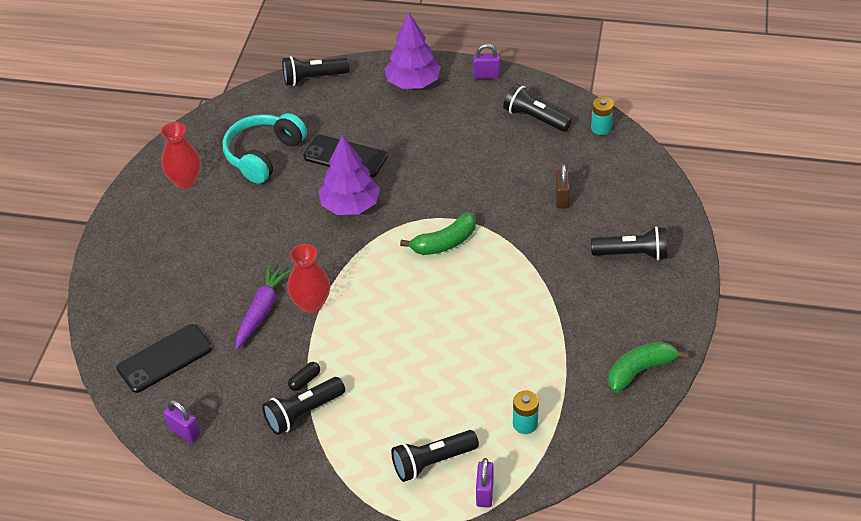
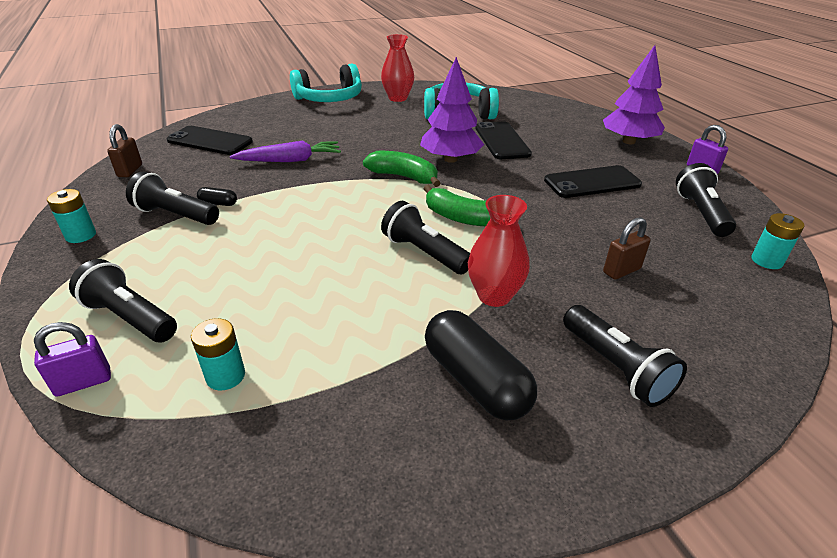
camera: 55 degrees right, 10 degrees down
purple padlock [164,400,200,443] -> brown padlock [107,124,142,177]
black flashlight [282,56,350,86] -> black flashlight moved to [381,201,470,274]
red vase [287,244,330,313] -> red vase moved to [468,195,530,307]
green banana [608,342,689,392] -> green banana moved to [363,151,440,187]
none -> turquoise battery [47,189,96,243]
none -> turquoise headphones [290,64,362,102]
none -> black capsule [425,310,537,421]
none -> black phone [544,165,642,198]

